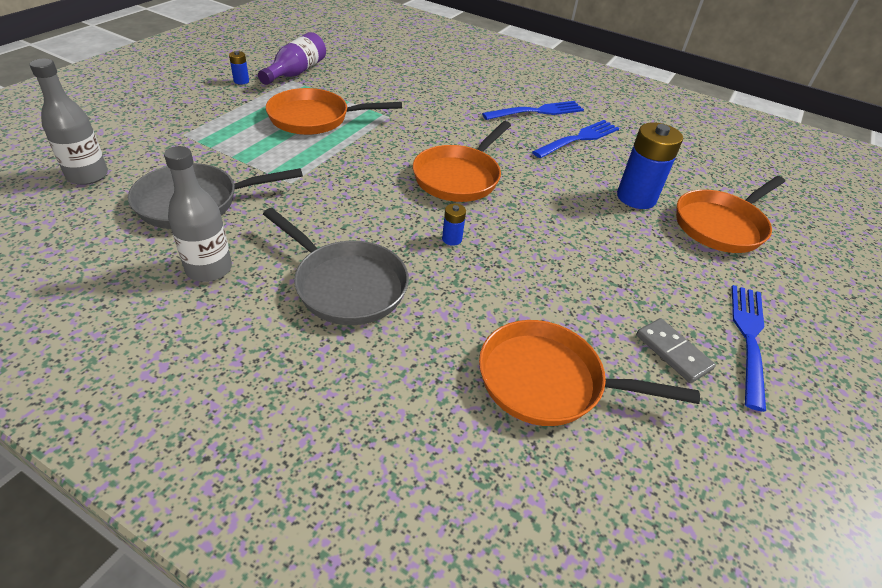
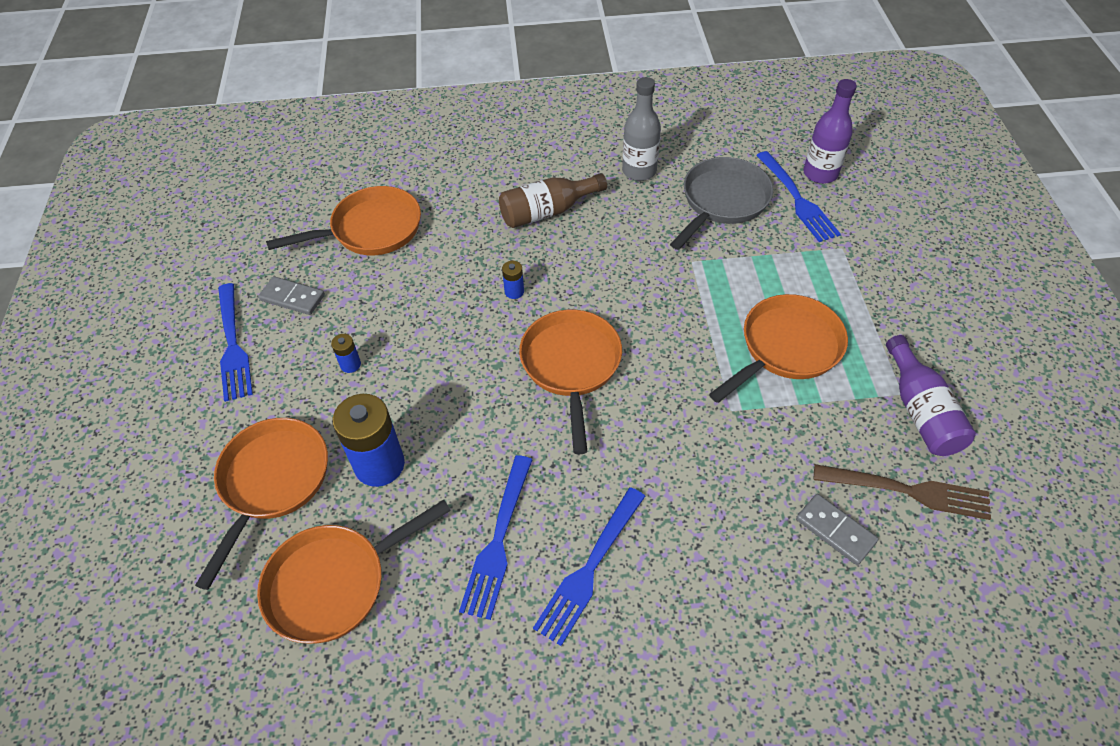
camera: 150 degrees right, 10 degrees up
grey bottle [30,59,108,185] -> purple bottle [803,79,857,184]
blue battery [229,51,249,85] -> blue battery moved to [331,334,361,373]
grey pan [263,208,409,325] -> brown bottle [499,173,607,228]
none -> orange pan [257,500,451,644]
none -> blue fork [756,151,841,242]
none -> grey domino [796,494,879,565]
none -> brown fork [814,464,991,520]

